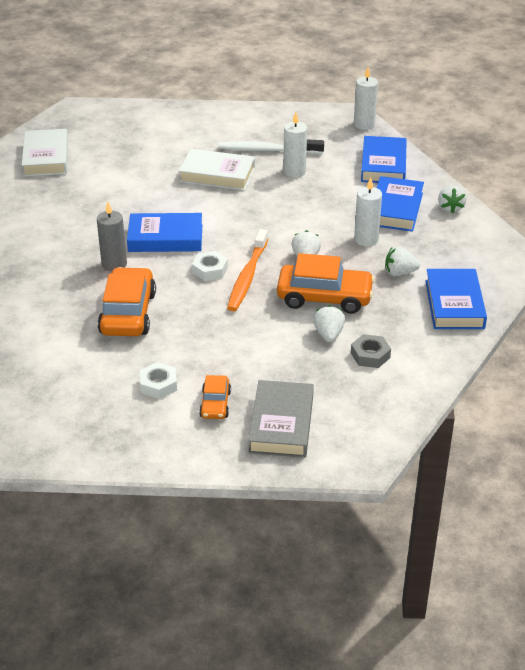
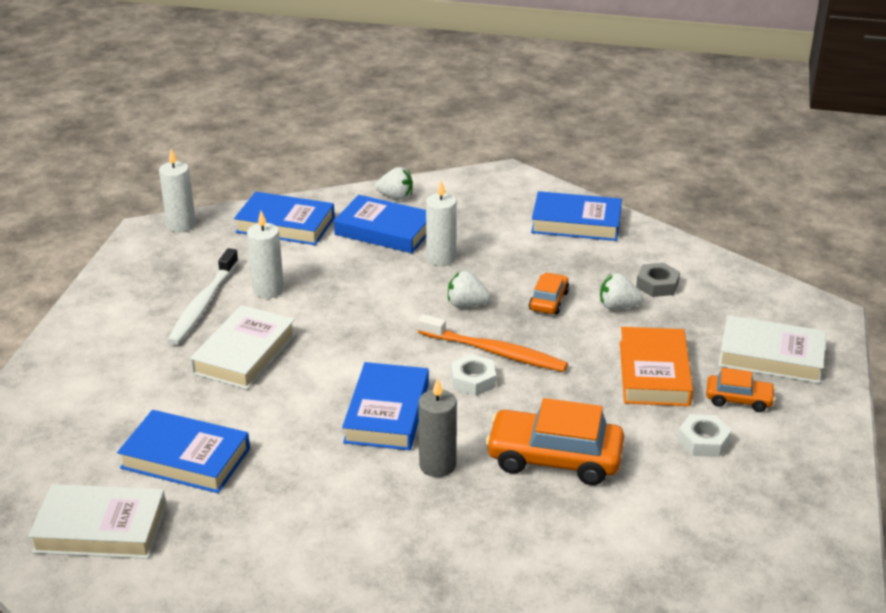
camera: 80 degrees left, 5 degrees down
grey book [248,380,314,458] -> white book [718,315,827,384]
orange car [277,253,375,314] -> orange car [529,273,570,314], size x0.53
white strawberry [385,246,420,276] -> none
none -> blue book [117,410,250,493]
none -> orange book [620,327,693,406]

